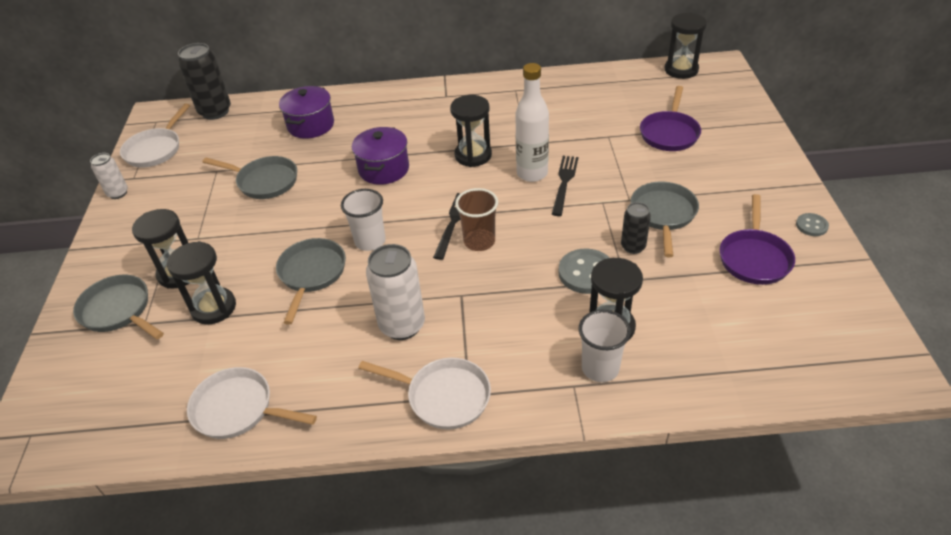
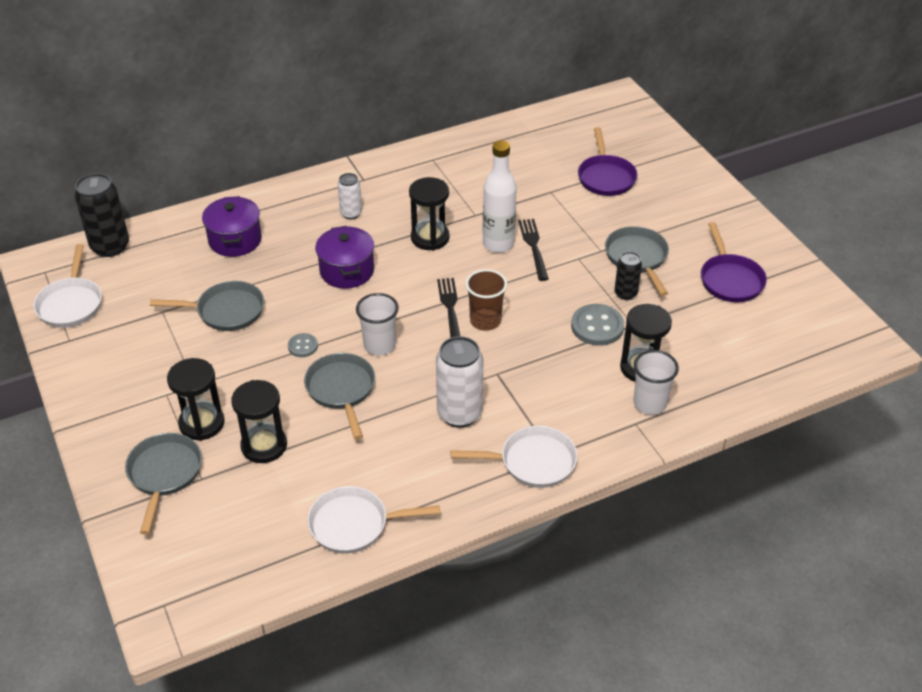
camera: 25 degrees left, 0 degrees up
grey pan [73,275,164,339] -> grey pan turned 75 degrees clockwise [125,433,202,534]
white can [90,153,128,199] -> white can moved to [338,173,362,219]
black hourglass [665,12,707,79] -> none
grey button [796,213,829,236] -> grey button moved to [288,333,318,357]

